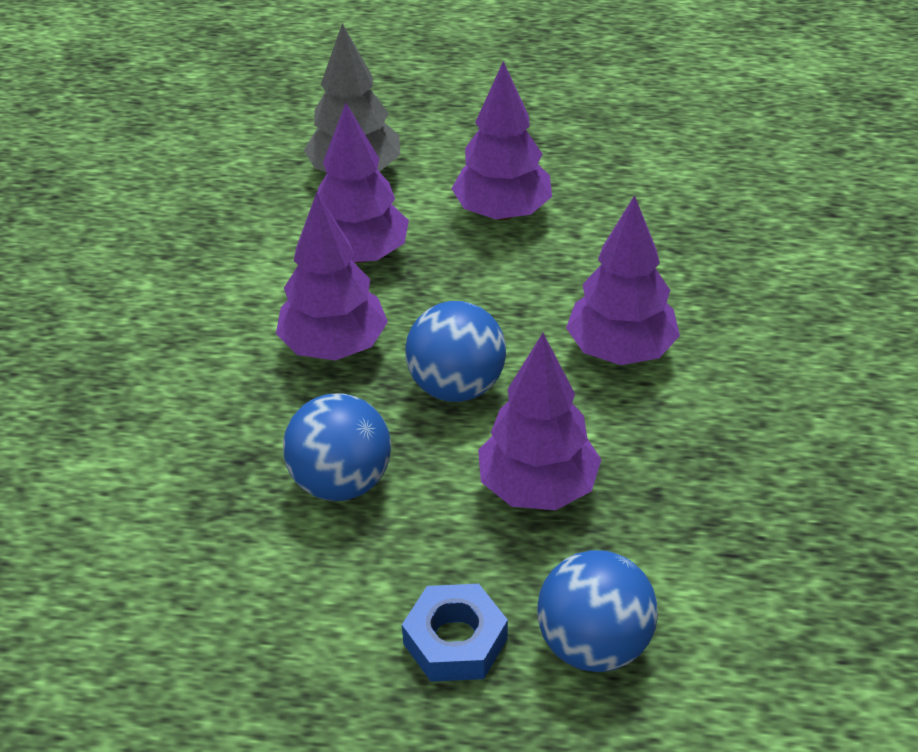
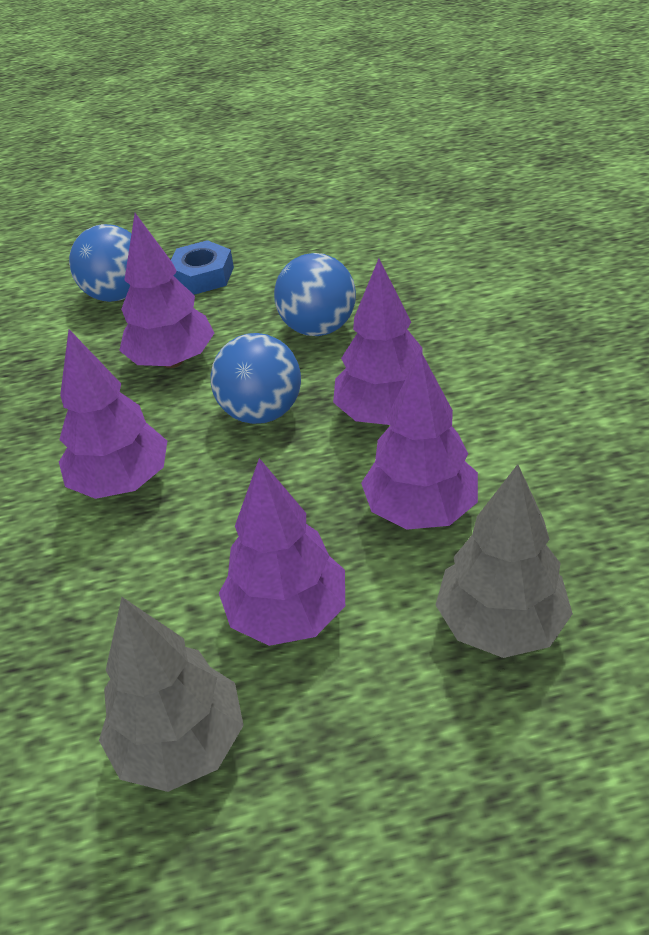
camera: 165 degrees right, 0 degrees up
none -> grey tree [99,597,244,792]

